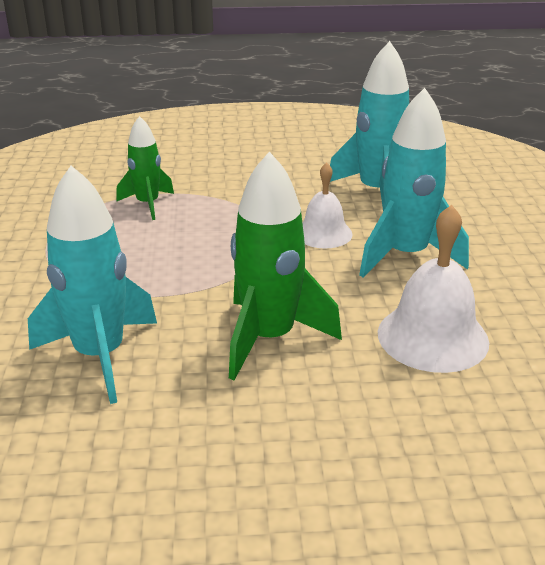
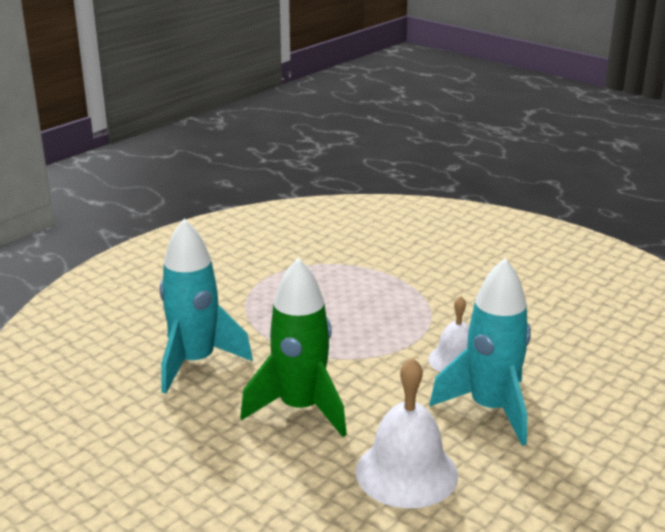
camera: 45 degrees right, 5 degrees down
green rocket [116,116,174,220] -> none
turquoise rocket [330,41,409,212] -> none

